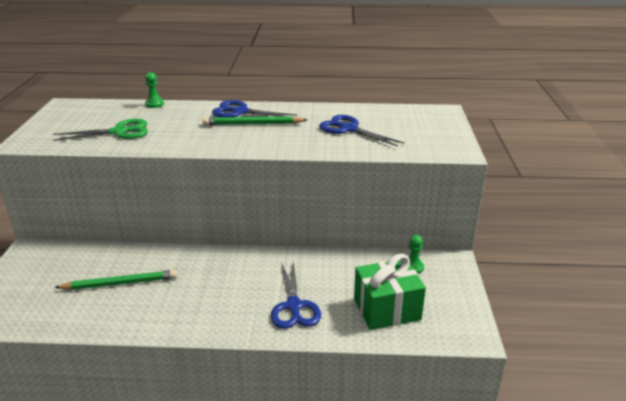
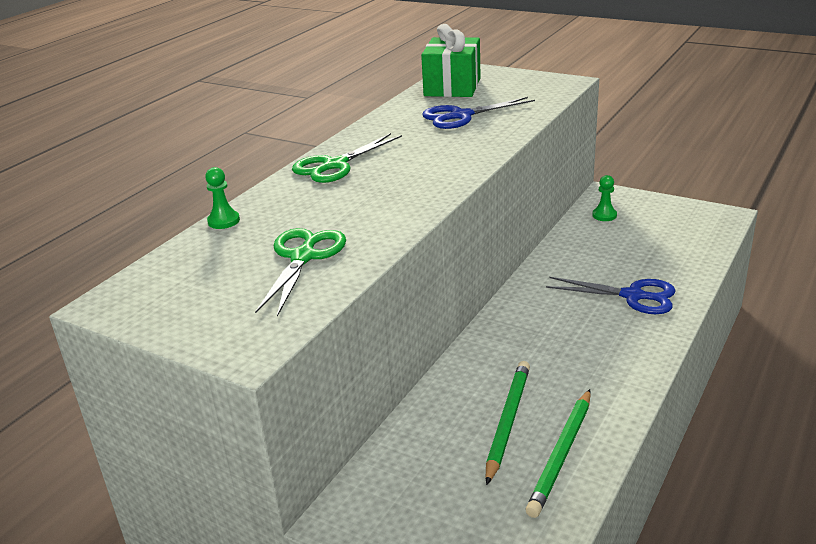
camera: 60 degrees left, 0 degrees up
green pencil [203,116,307,125] -> green pencil moved to [526,389,591,518]
blue scissors [212,100,297,117] -> green scissors [292,133,402,183]
green gift [354,254,426,330] -> green gift moved to [421,24,481,97]

